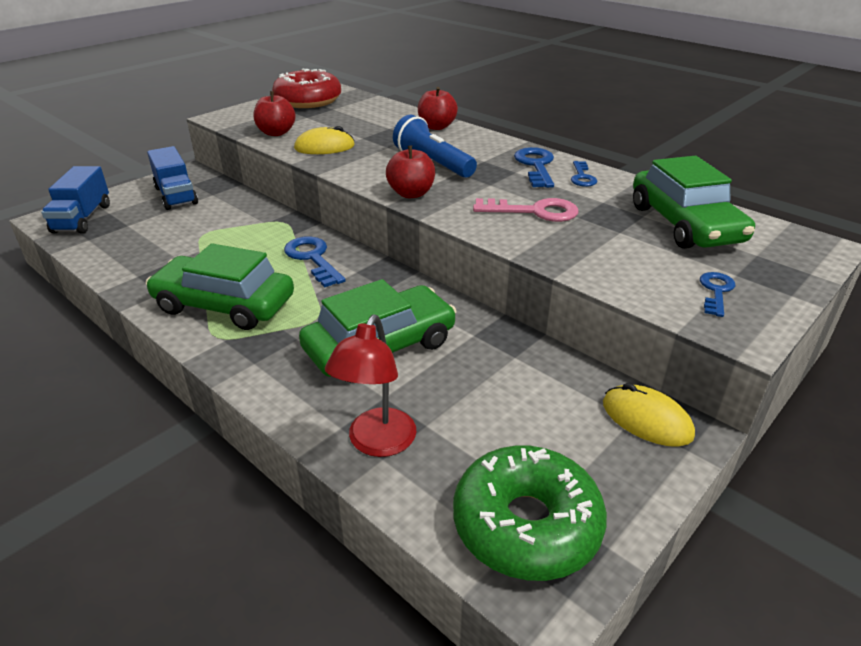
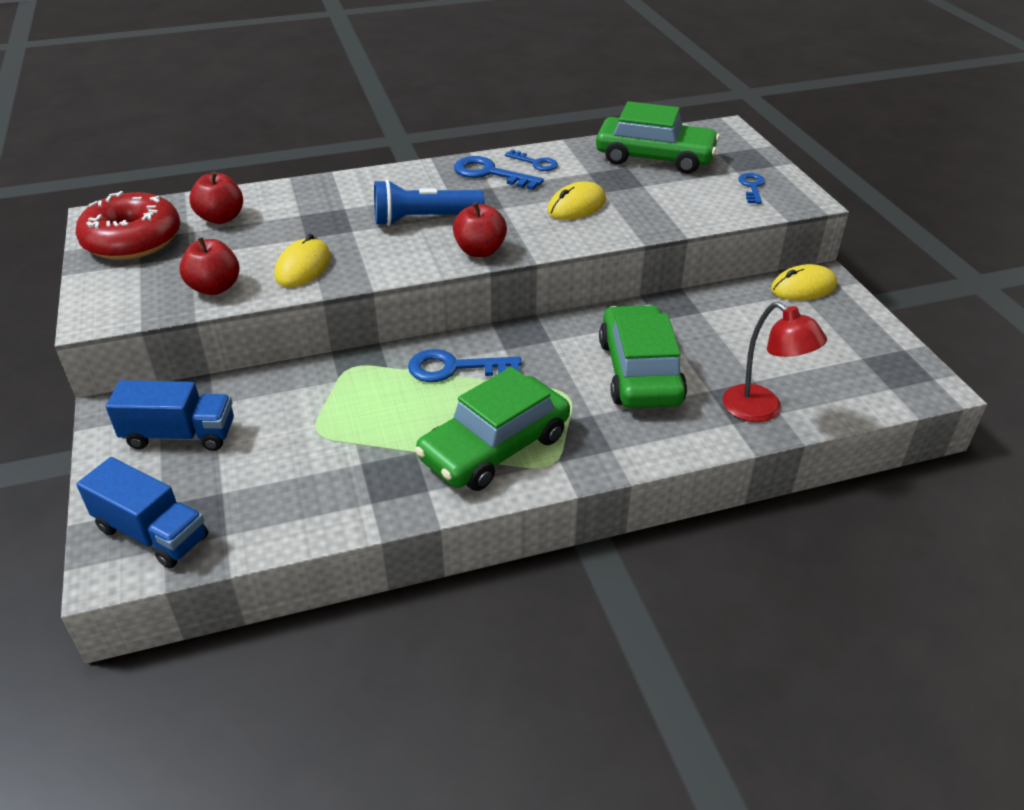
camera: 60 degrees left, 5 degrees up
red apple [418,87,458,130] -> red apple moved to [189,171,243,224]
green donut [453,446,607,581] -> none
pink key [473,198,579,222] -> yellow mouse [547,181,606,220]
blue key [700,272,735,317] -> blue key turned 45 degrees clockwise [738,173,765,204]

